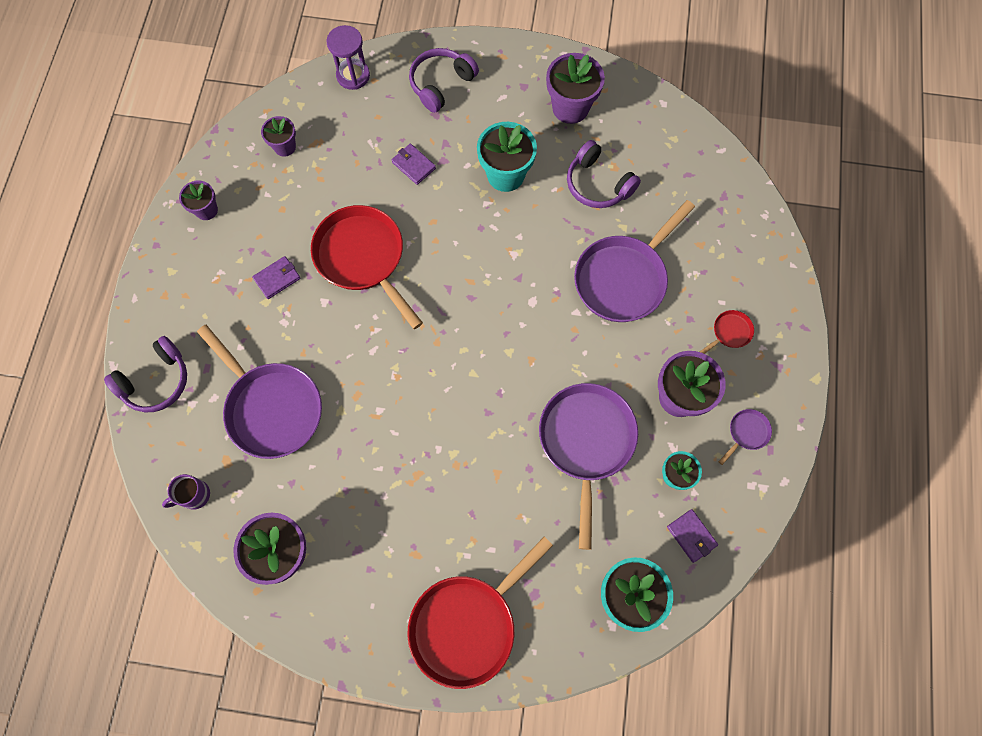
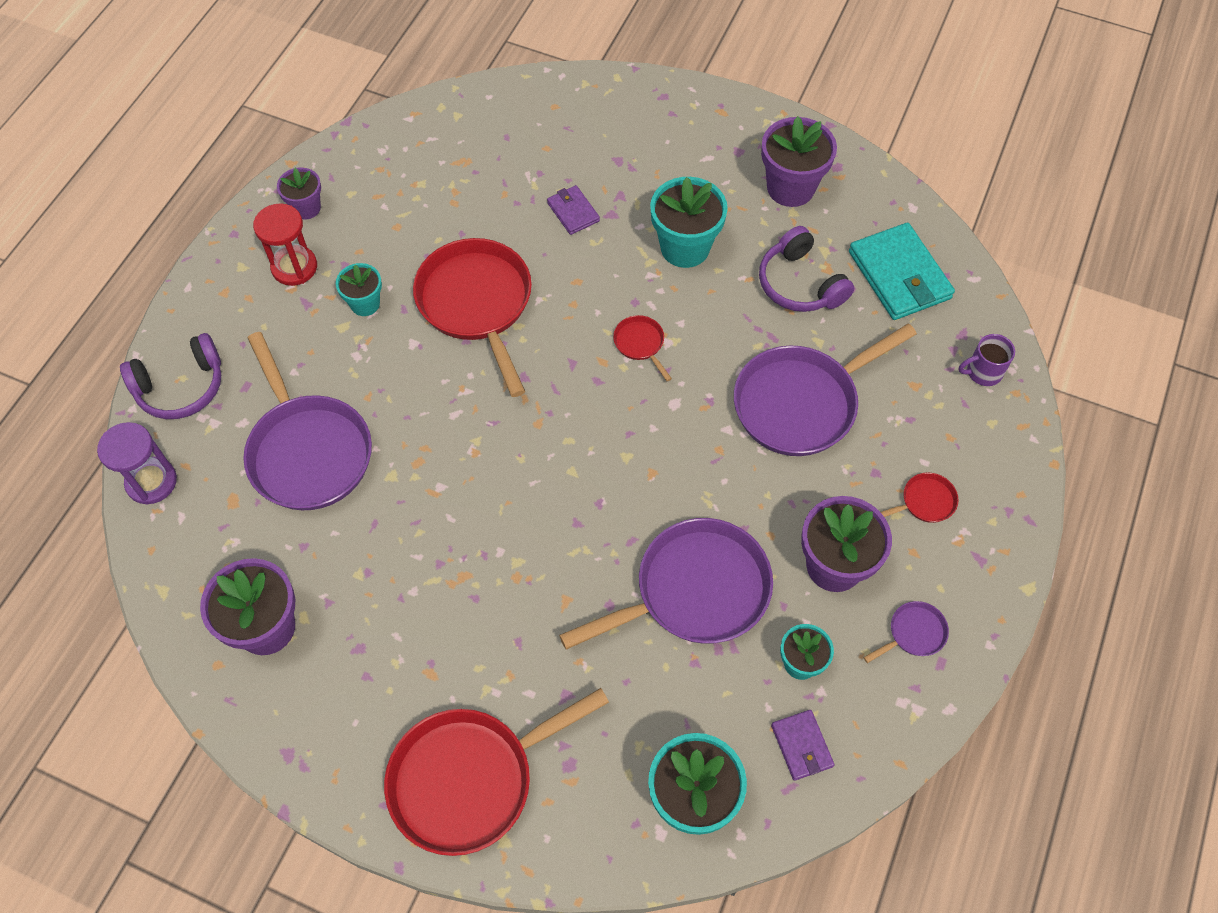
camera: 15 degrees right, 10 degrees down
purple mug [162,474,210,510] -> purple mug moved to [958,334,1015,386]
purple wallet [252,256,301,299] -> turquoise flower pot [336,263,382,316]
purple flower pot [261,116,296,157] -> none
purple hourglass [326,25,370,90] -> purple hourglass moved to [97,422,177,505]
purple headphones [409,48,479,113] -> none
purple pan [539,383,638,550] -> purple pan turned 45 degrees clockwise [559,518,773,650]
none -> red hourglass [253,203,317,286]
none -> red pan [613,315,672,381]
none -> turquoise wallet [849,223,955,320]

